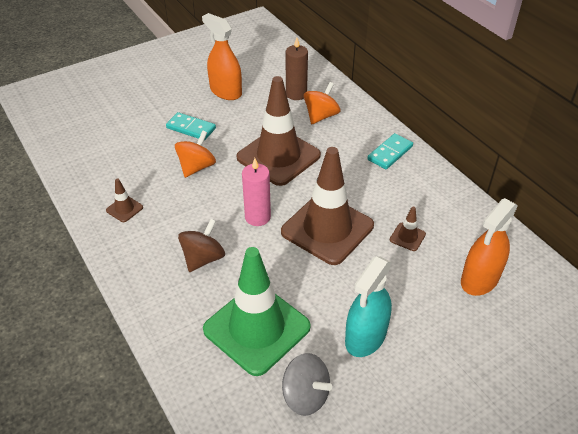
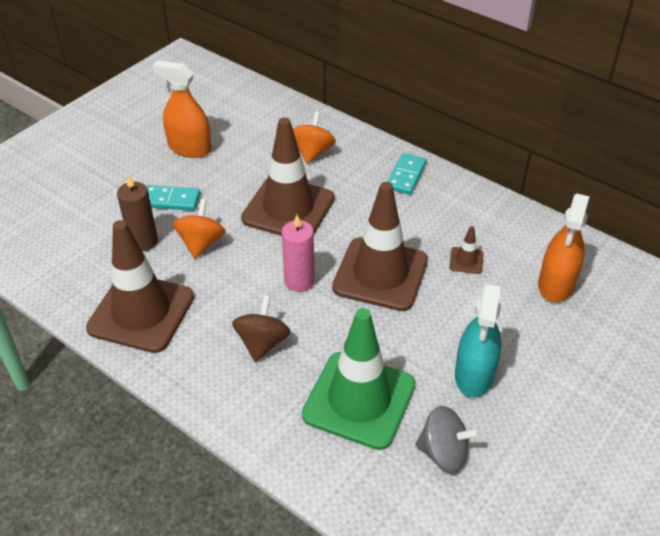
camera: 20 degrees left, 0 degrees up
brown traffic cone [106,179,143,222] -> brown traffic cone [86,220,194,353], size x2.49
brown candle [286,38,308,100] -> brown candle moved to [117,174,158,252]

